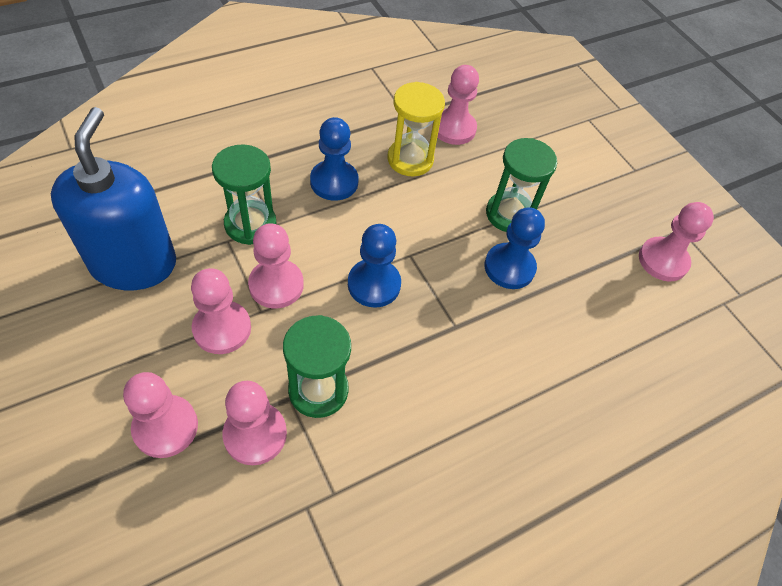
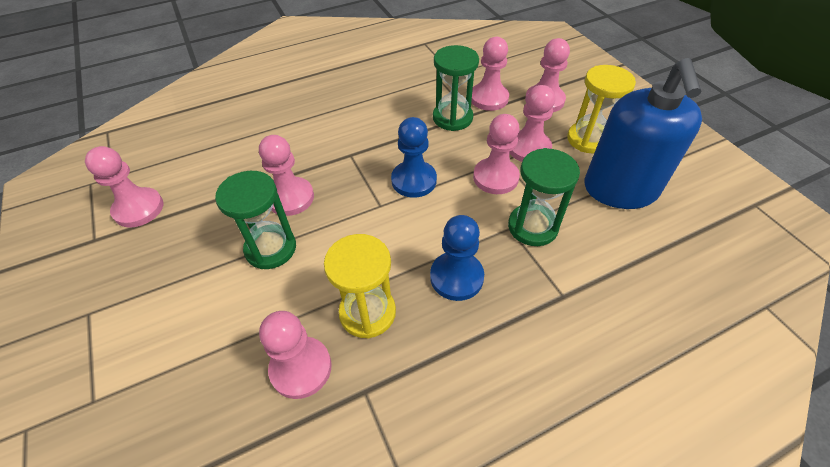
camera: 170 degrees left, 5 degrees down
blue pawn [484,207,545,289] -> pink pawn [259,135,314,216]
none -> yellow hourglass [567,65,636,154]

